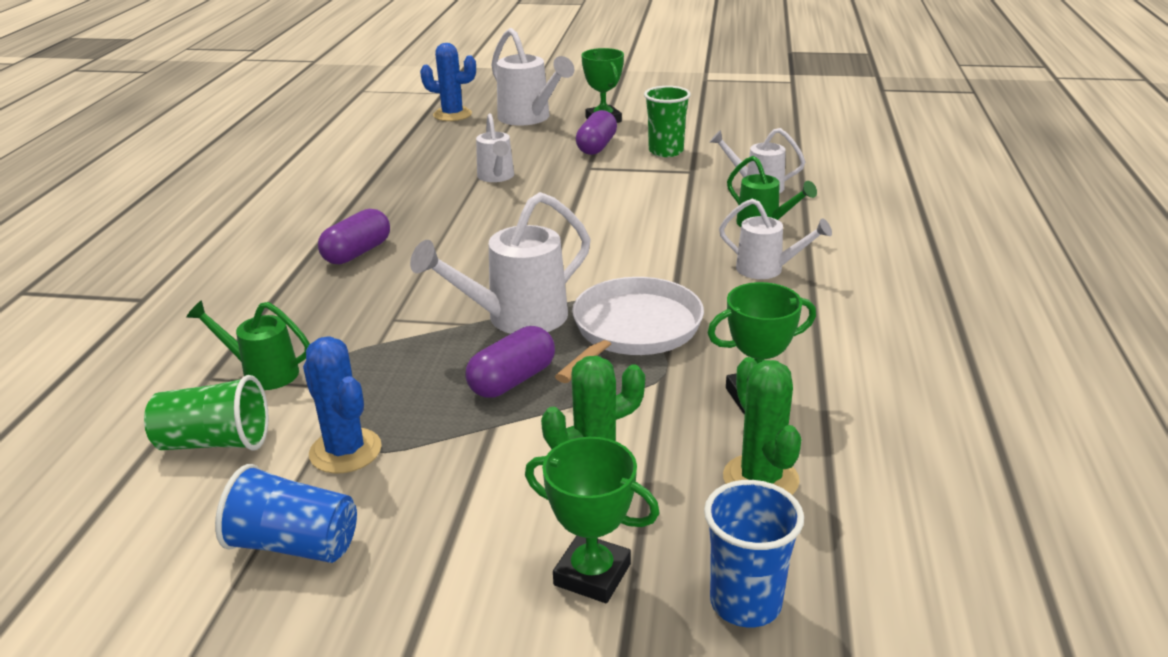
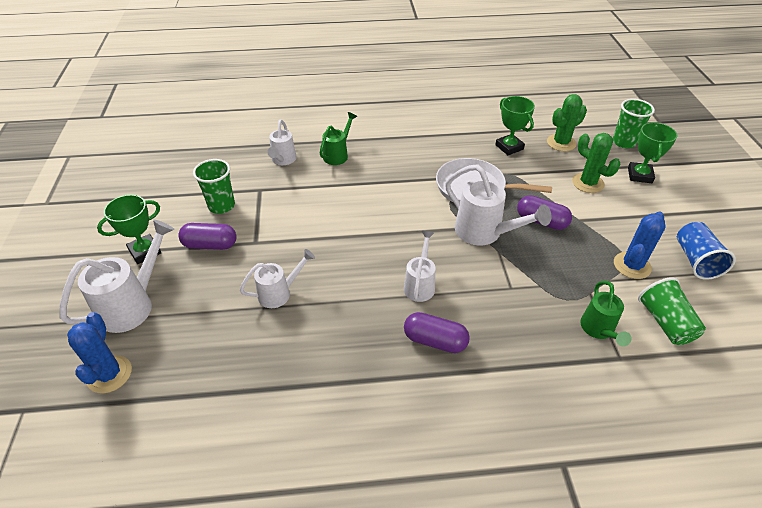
camera: 105 degrees left, 15 degrees up
blue cup [704,480,804,627] -> green cup [613,99,655,148]
white watering can [719,198,832,279] -> white watering can moved to [404,231,436,302]

